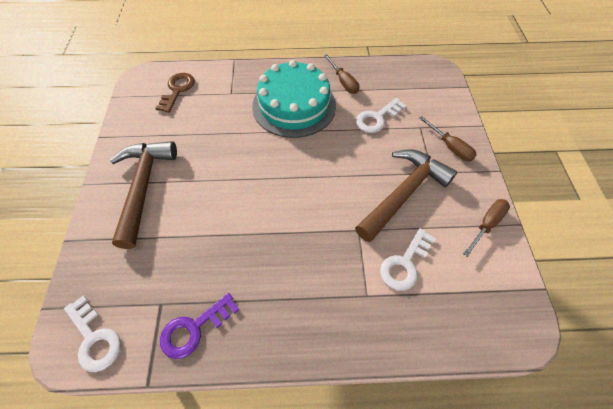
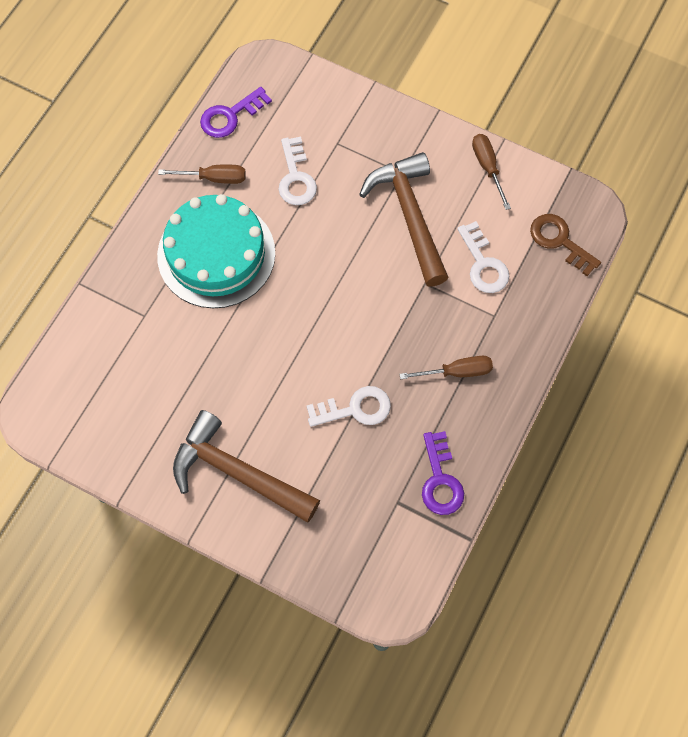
camera: 60 degrees left, 10 degrees up
white key [64,295,121,372] -> white key moved to [306,386,391,427]
brown key [155,73,195,113] -> brown key moved to [530,214,601,276]
brown screwdriver [419,116,476,161] -> brown screwdriver moved to [400,356,493,379]
none -> purple key [200,87,272,138]

